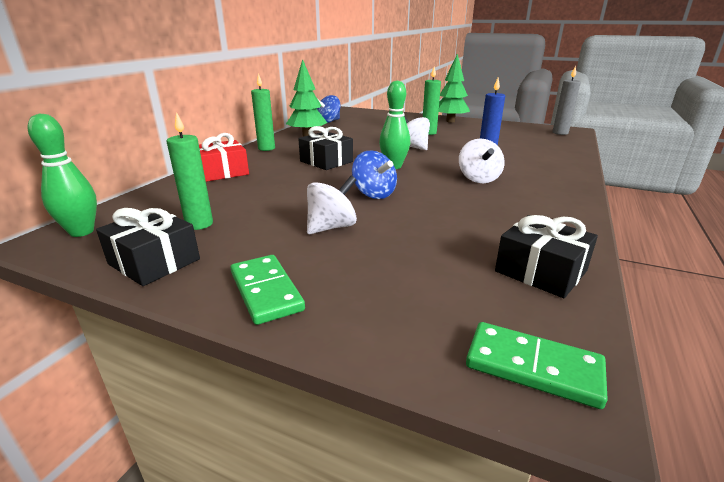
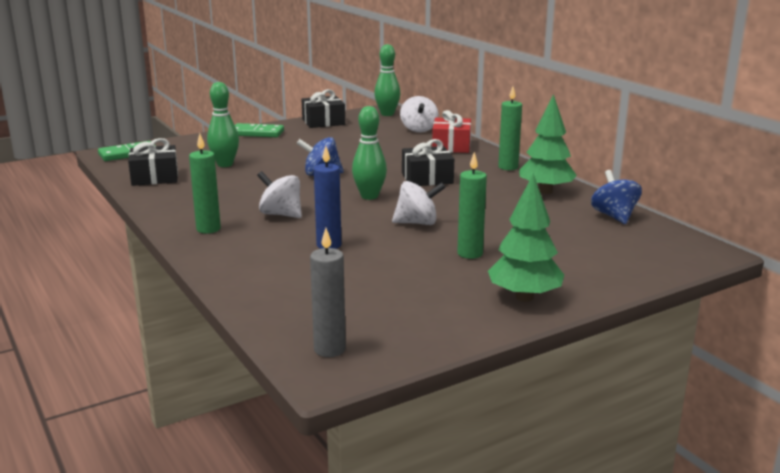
camera: 125 degrees right, 5 degrees down
green candle [166,112,213,230] -> green candle moved to [189,133,221,234]
white spinning top [307,176,357,234] -> white spinning top moved to [400,96,438,132]
none -> green bowling pin [207,82,239,167]

